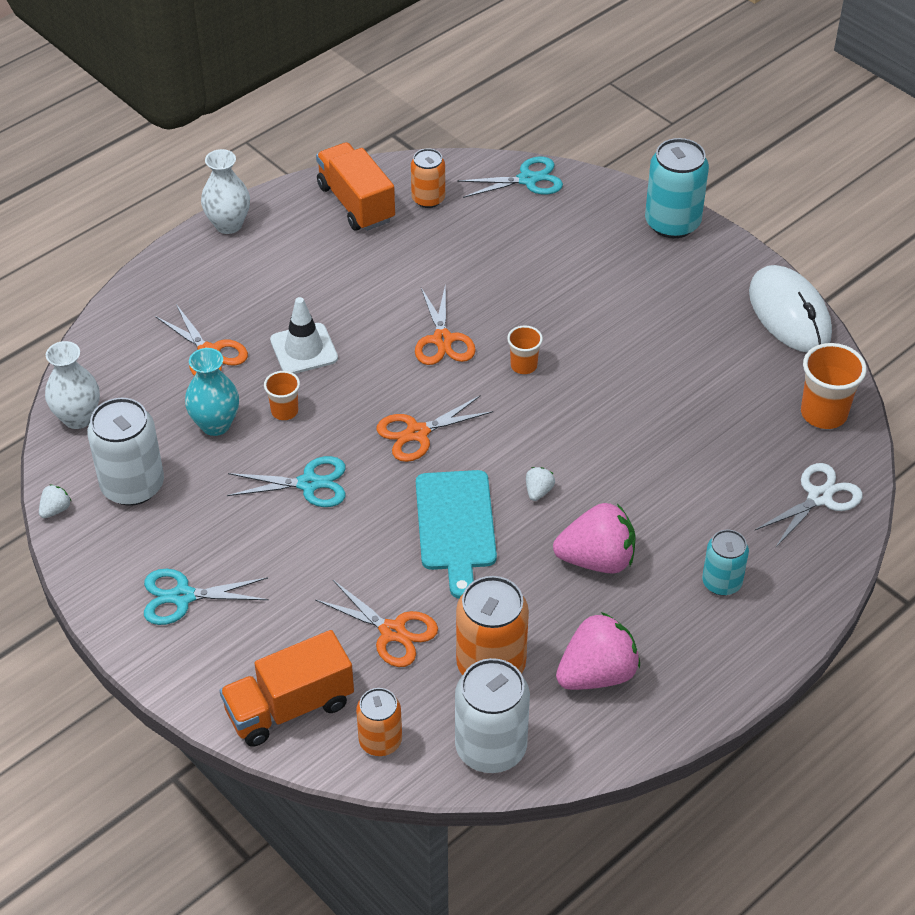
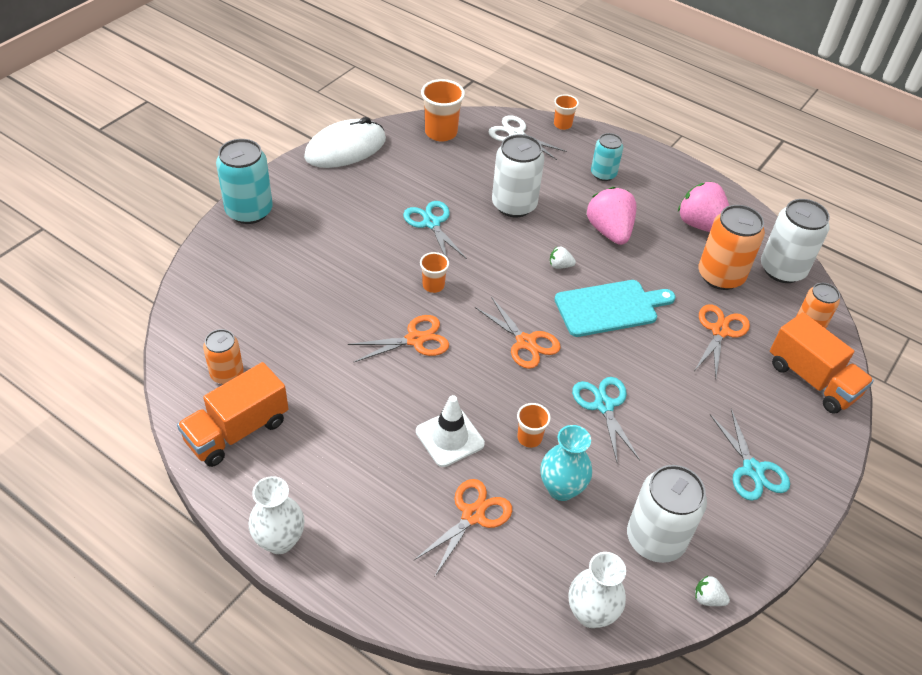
camera: 105 degrees left, 0 degrees up
turquoise scissors [457,156,563,198] -> turquoise scissors moved to [403,201,467,259]
none -> white can [492,134,545,217]
none -> orange cup [554,94,579,130]

